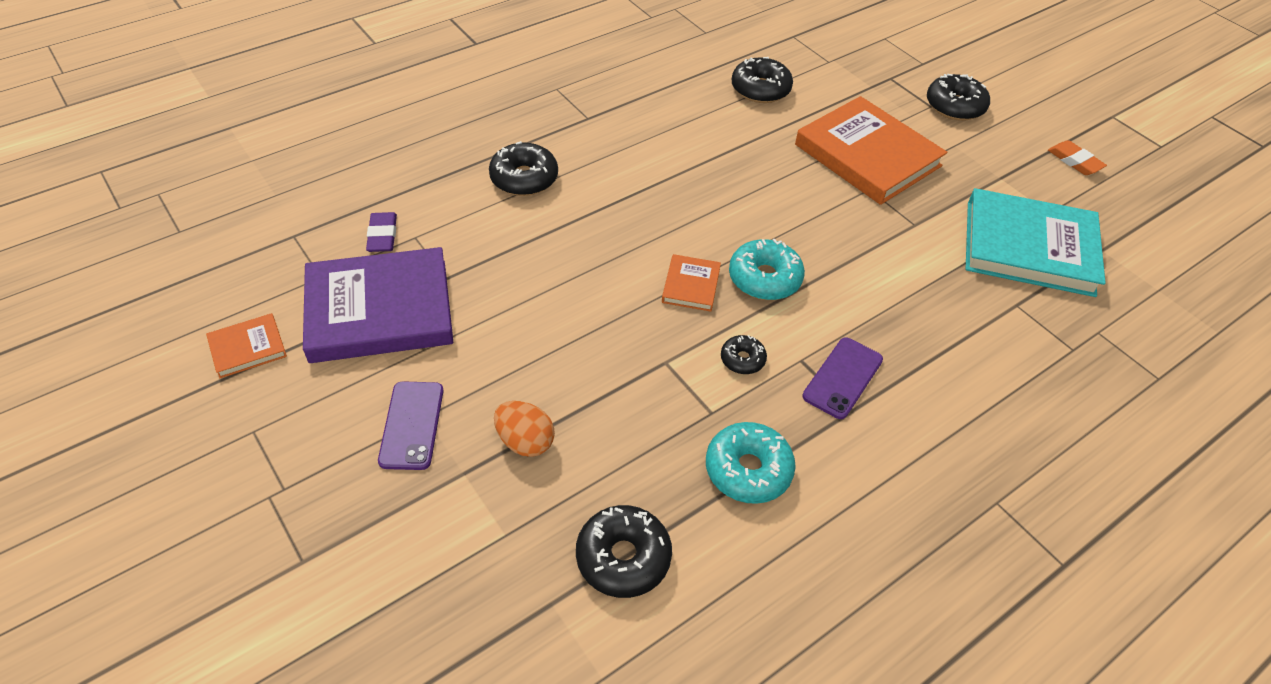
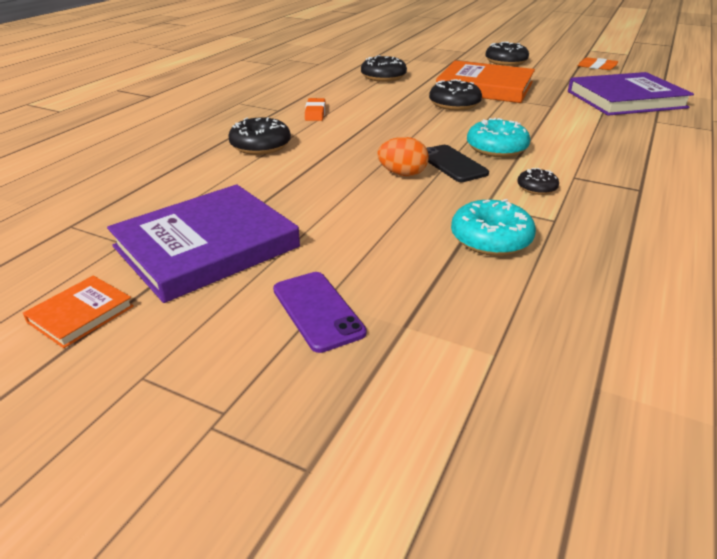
camera: 25 degrees left, 15 degrees down
purple eraser [366,212,397,252] -> none
orange egg [494,401,555,457] -> orange egg moved to [377,137,429,176]
black donut [576,505,672,598] -> black donut moved to [429,79,482,110]
orange book [662,254,721,312] -> black phone [427,145,489,182]
turquoise donut [706,422,796,504] -> turquoise donut moved to [451,199,536,256]
purple phone [802,337,883,419] -> none
turquoise book [966,188,1106,297] -> purple book [568,72,694,116]
none -> orange eraser [305,98,325,121]

